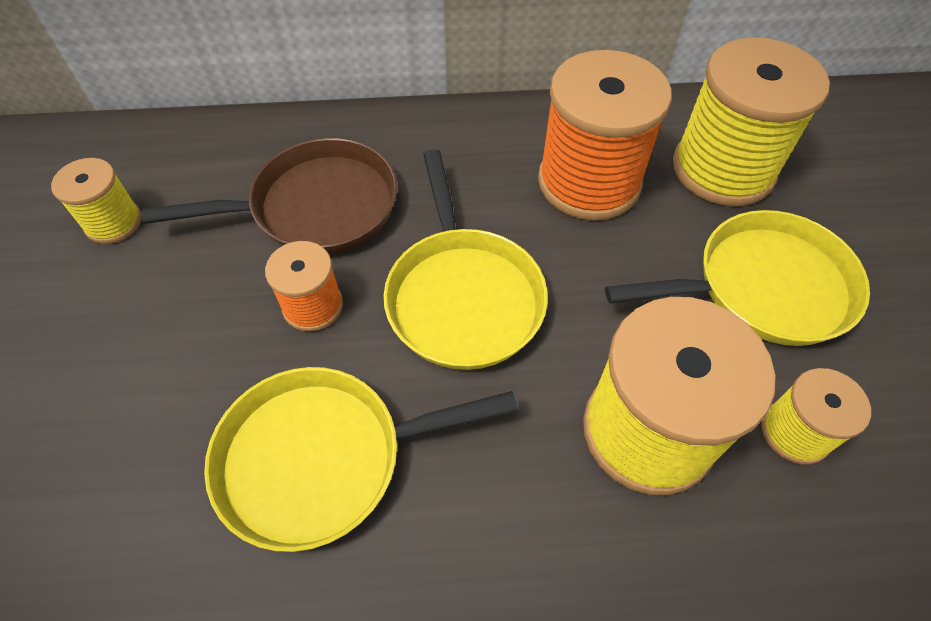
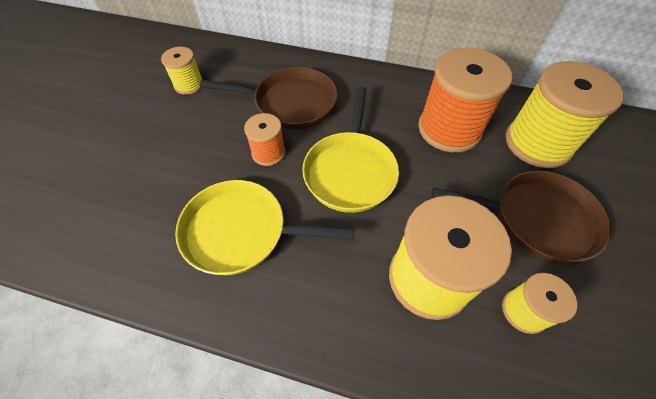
camera: 20 degrees right, 0 degrees up
yellow pan [605,210,870,346] -> brown pan [432,170,611,263]

